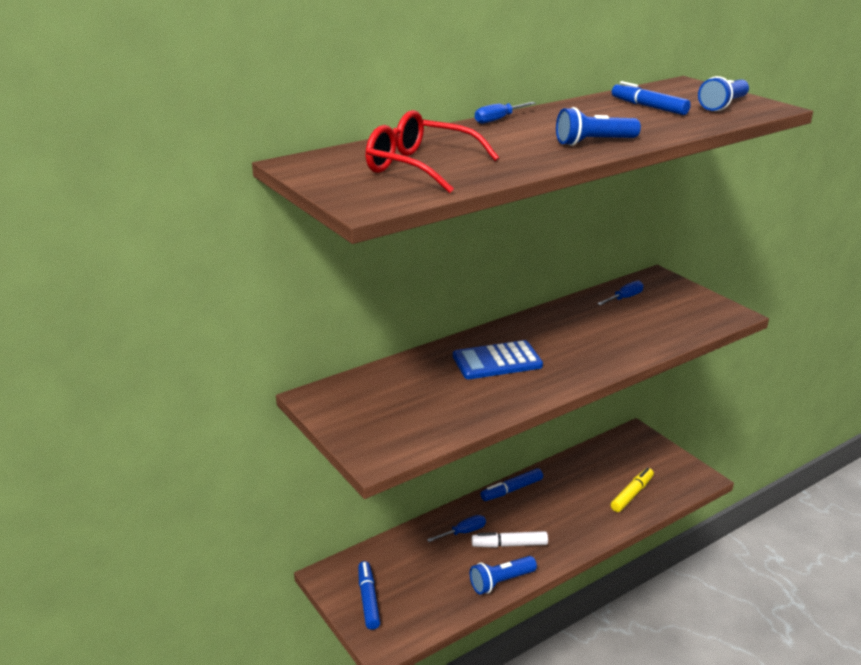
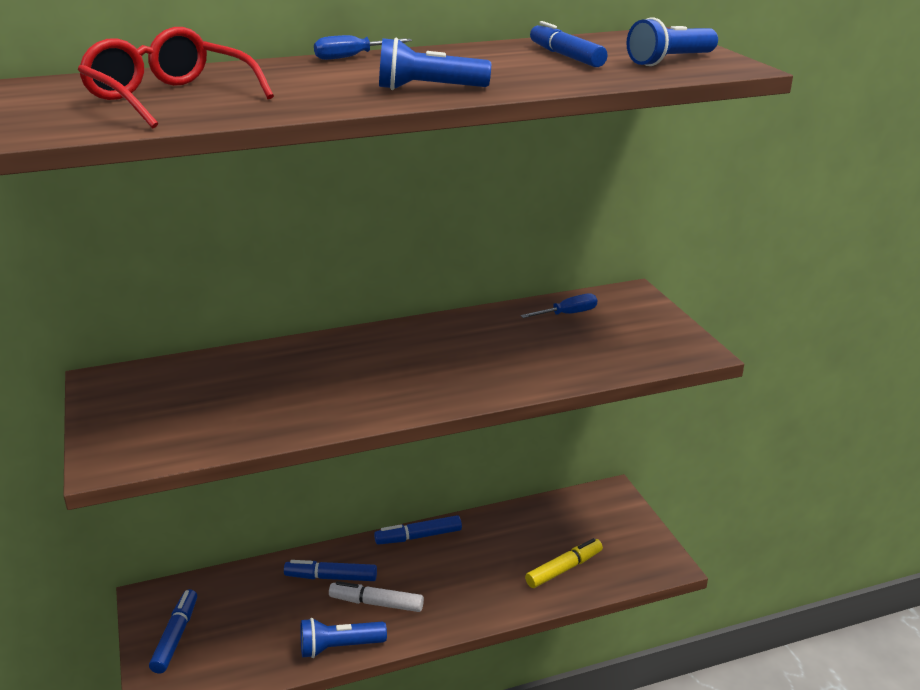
camera: 15 degrees right, 0 degrees up
blue screwdriver [427,515,486,542] -> blue marker [284,560,377,581]
blue calculator [453,340,543,379] -> none

